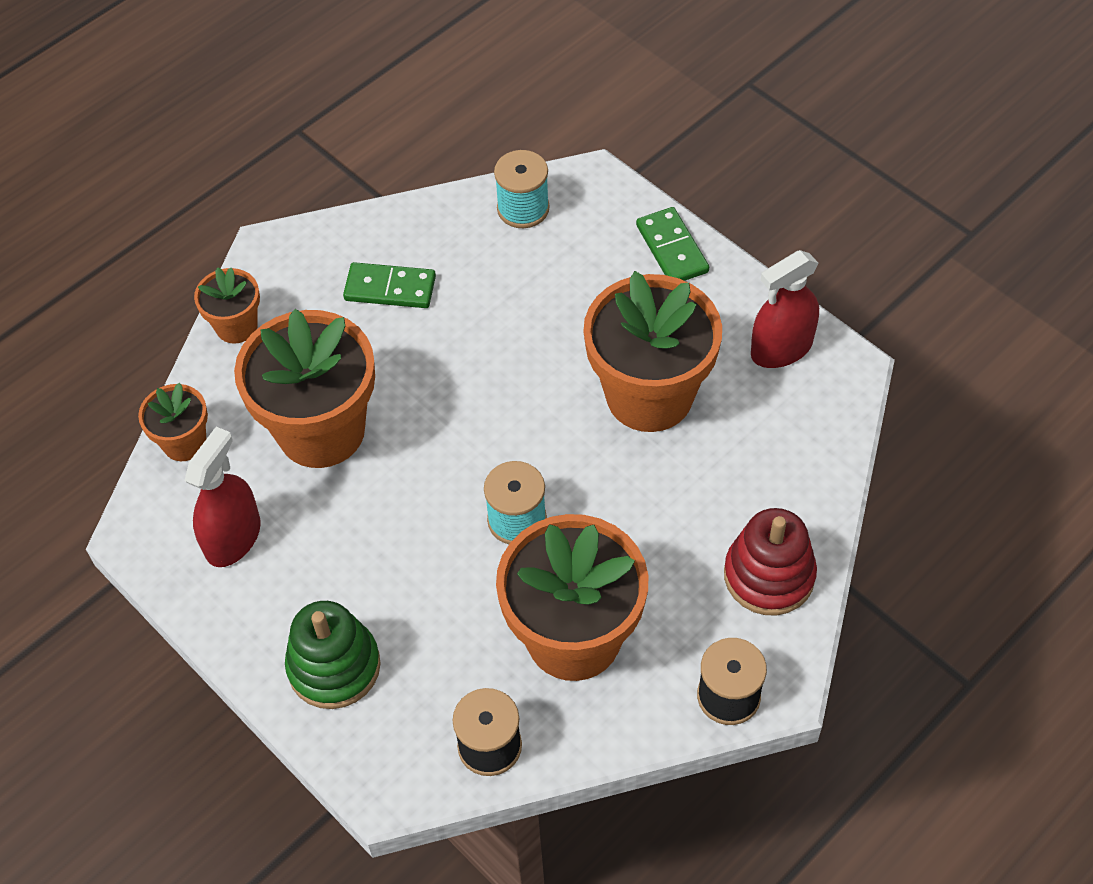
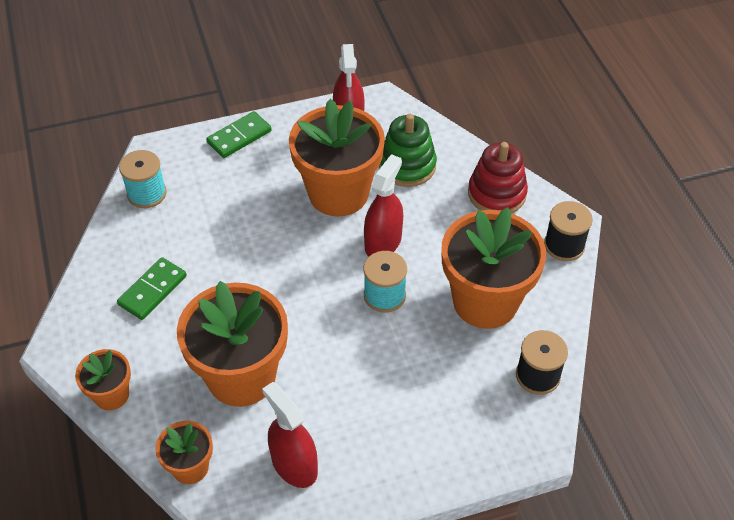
camera: 65 degrees left, 5 degrees down
green stacking toy [285,601,381,709] -> green stacking toy moved to [379,114,437,187]
green domino [636,207,709,281] -> green domino turned 45 degrees counterclockwise [206,111,272,158]
none -> red spray bottle [364,154,403,256]

